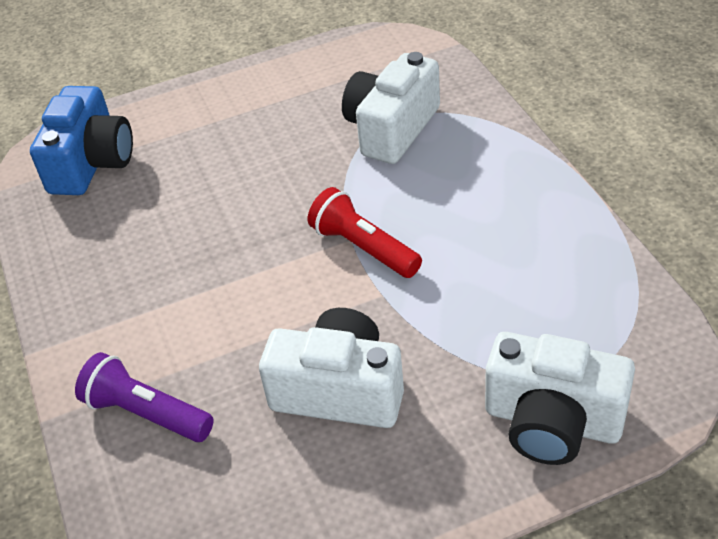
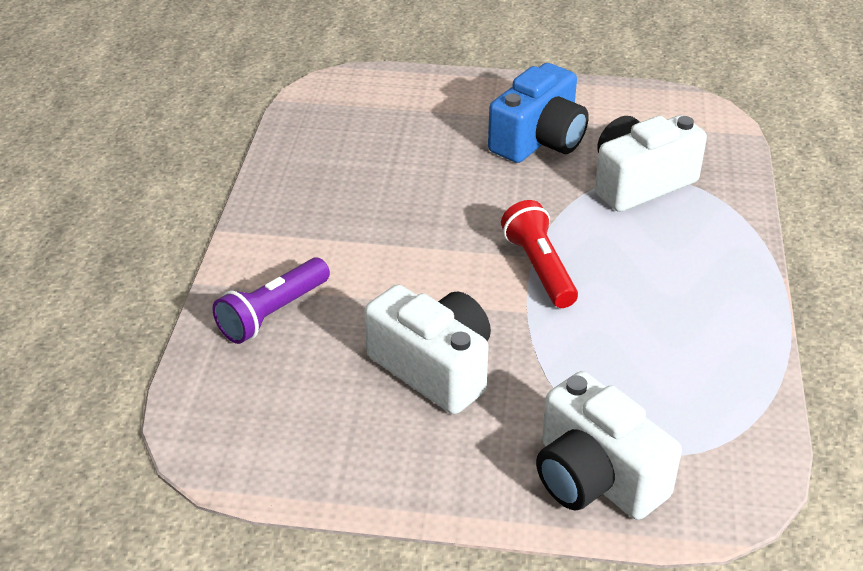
camera: 25 degrees right, 5 degrees down
blue camera [30,86,133,195] -> blue camera moved to [488,63,589,163]
purple flashlight [75,352,214,442] -> purple flashlight turned 105 degrees counterclockwise [213,258,330,344]

